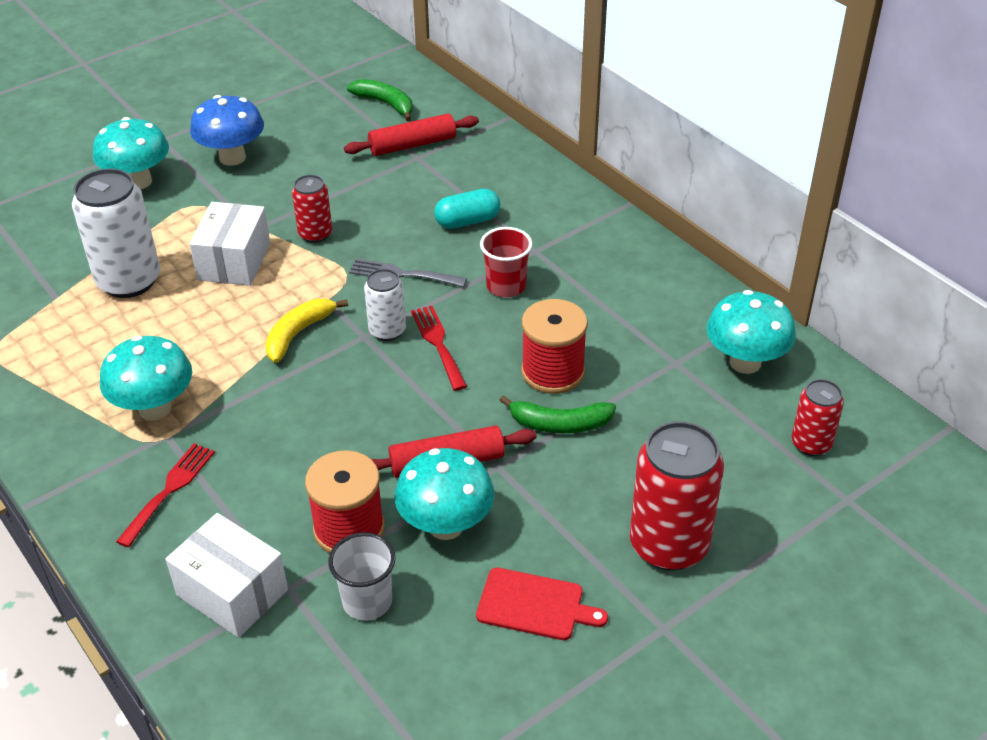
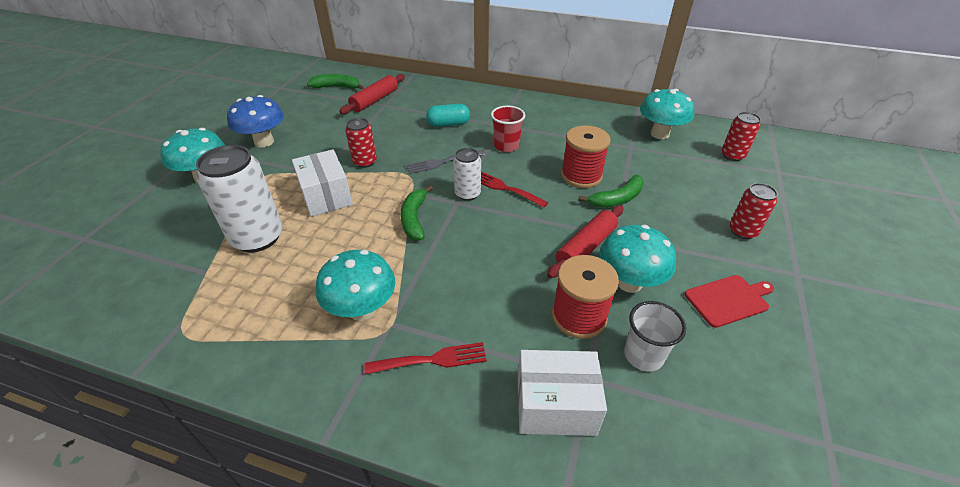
camera: 35 degrees left, 0 degrees up
red fork [116,443,215,548] -> red fork turned 90 degrees clockwise [364,342,487,375]
yellow banana [265,299,348,363] -> green banana [401,185,433,240]
turquoise capsule [434,189,501,229] -> turquoise capsule turned 45 degrees clockwise [426,104,470,127]
red can [630,421,724,570] -> red can [729,183,778,239], size x0.55

